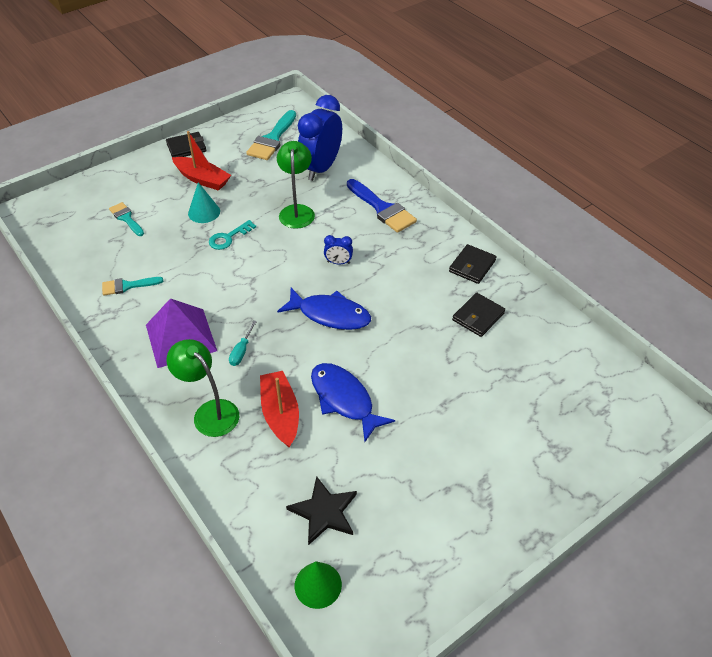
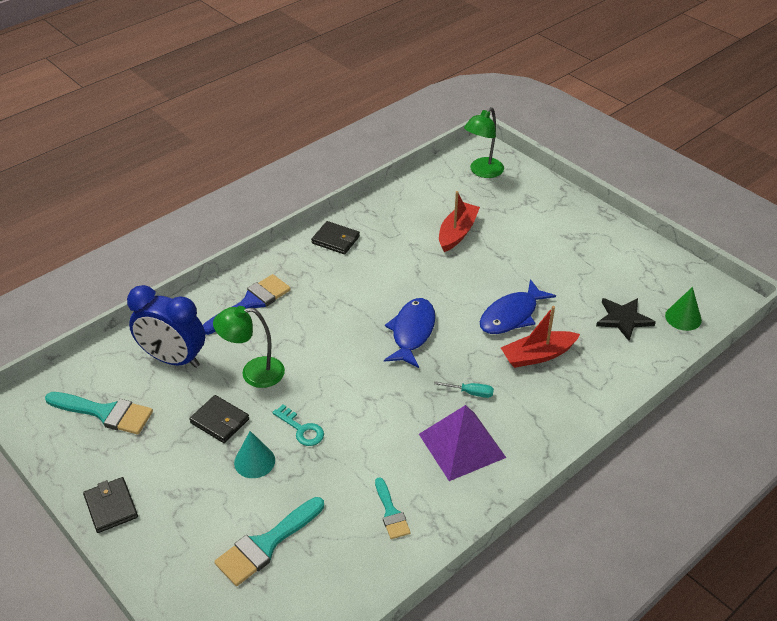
camera: 95 degrees left, 5 degrees down
turquoise brush [109,202,144,236] -> turquoise brush [214,497,324,586], size x1.68
green lamp [166,339,239,437] -> green lamp moved to [464,107,504,178]
red boat [172,131,231,191] -> red boat moved to [439,191,480,252]
blue clock [324,235,353,264] -> none
black wallet [452,293,505,337] -> black wallet moved to [189,395,249,443]

